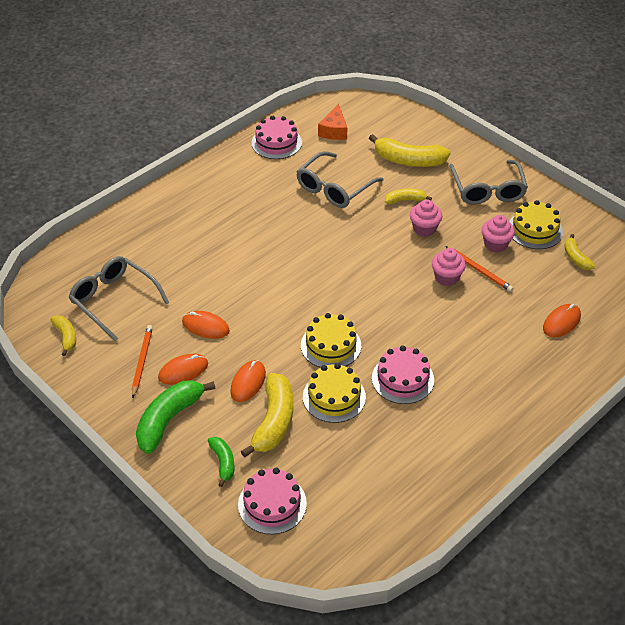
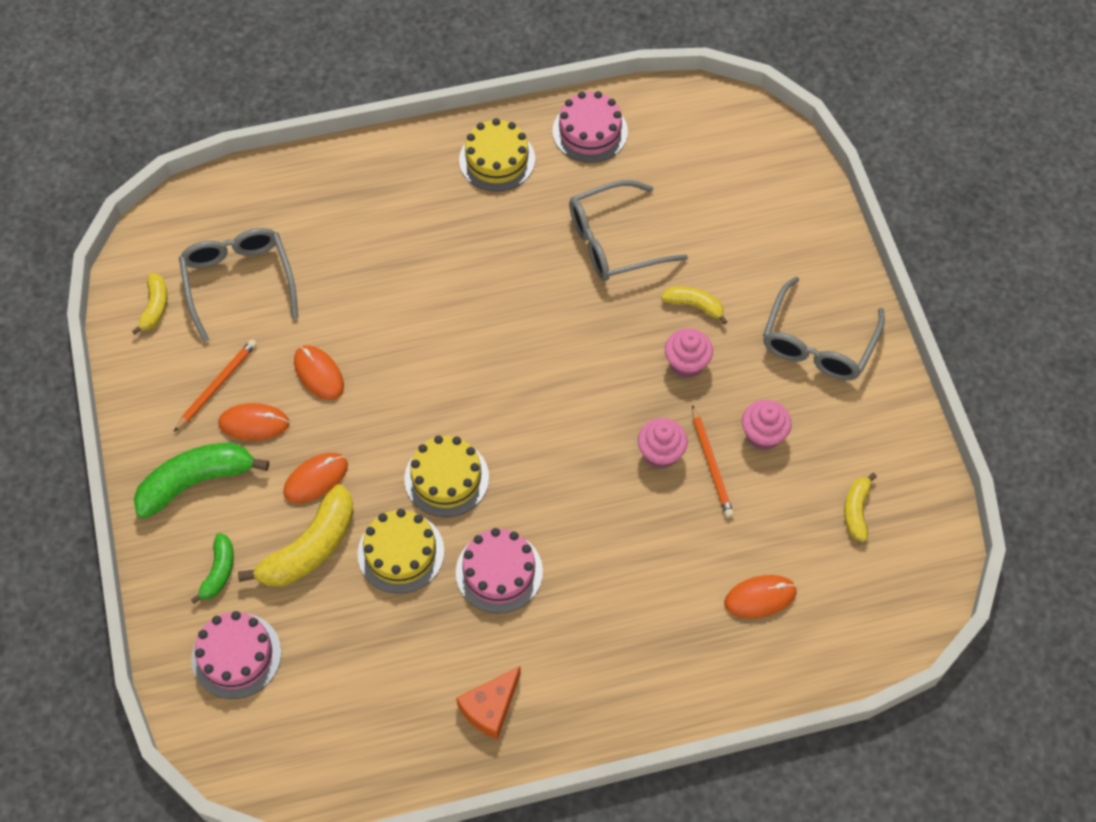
camera: 30 degrees right, 15 degrees up
orange cheese [318,104,347,140] -> orange cheese moved to [456,666,521,740]
yellow banana [369,134,451,167] -> none
yellow cake [509,200,563,249] -> yellow cake moved to [459,118,535,191]

